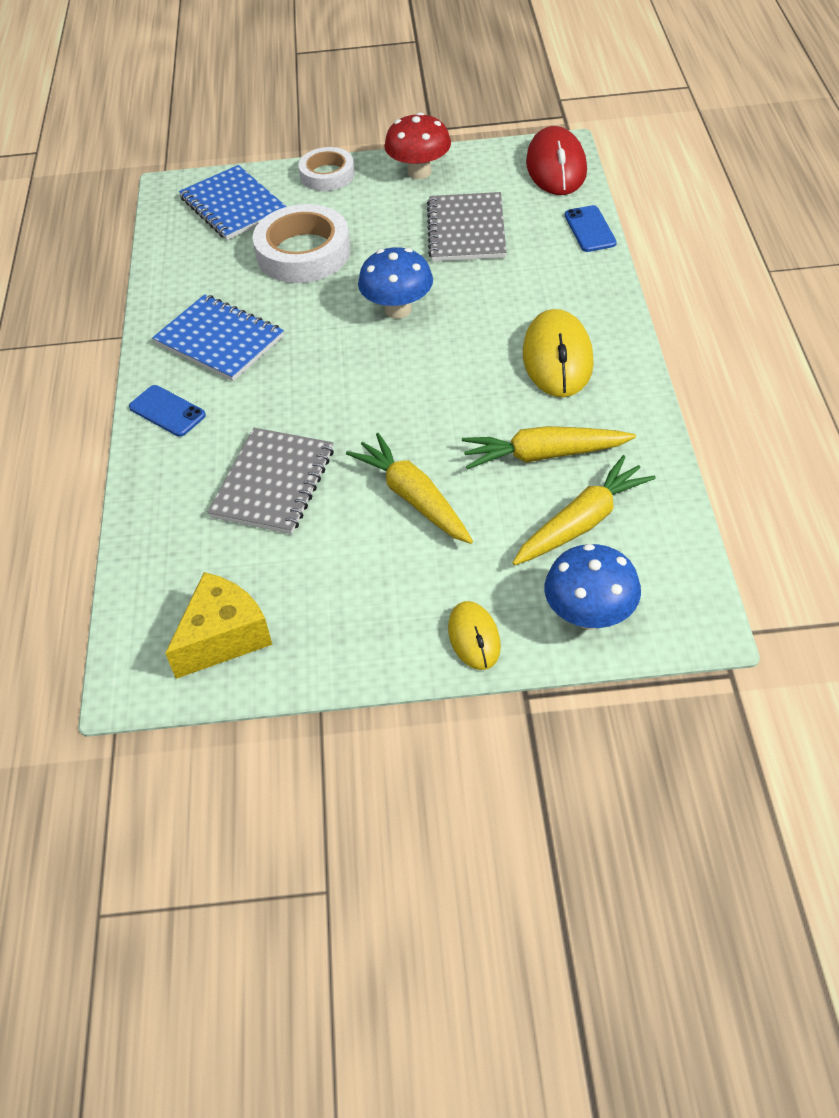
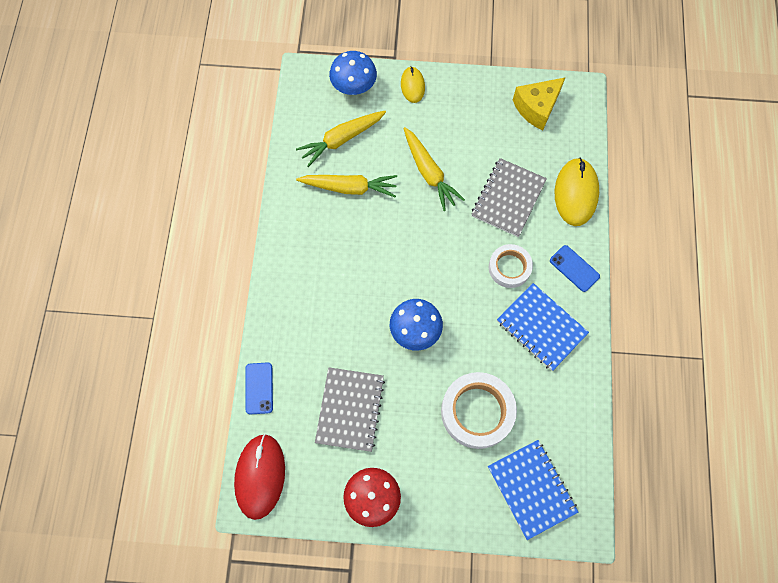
camera: 175 degrees left, 20 degrees up
white tape [298,147,355,191] -> white tape moved to [489,244,533,288]
yellow mouse [523,309,594,397] -> yellow mouse moved to [555,158,599,226]

